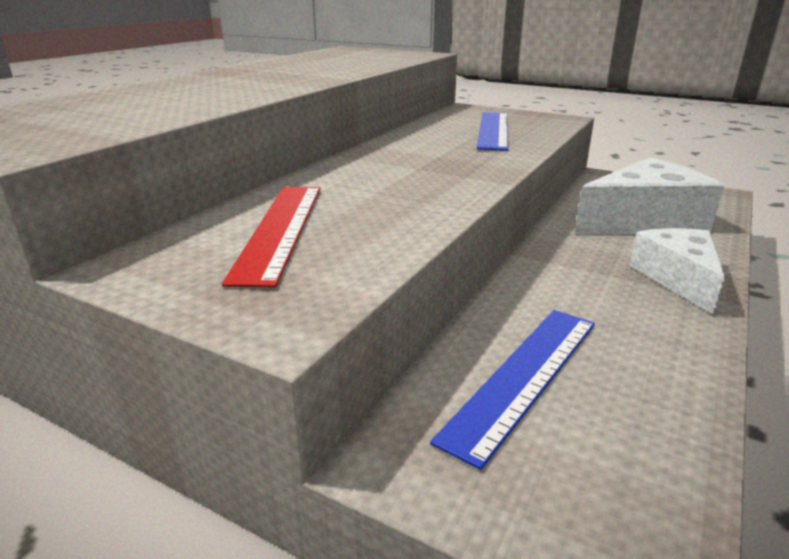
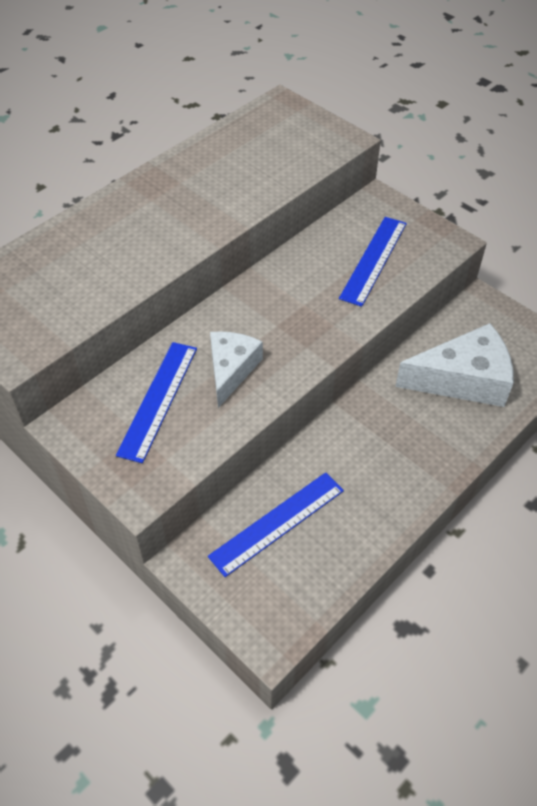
camera: 15 degrees right, 25 degrees up
red ruler [222,187,321,288] -> blue ruler [116,342,197,463]
white cheese [629,228,725,314] -> white cheese moved to [210,332,263,408]

